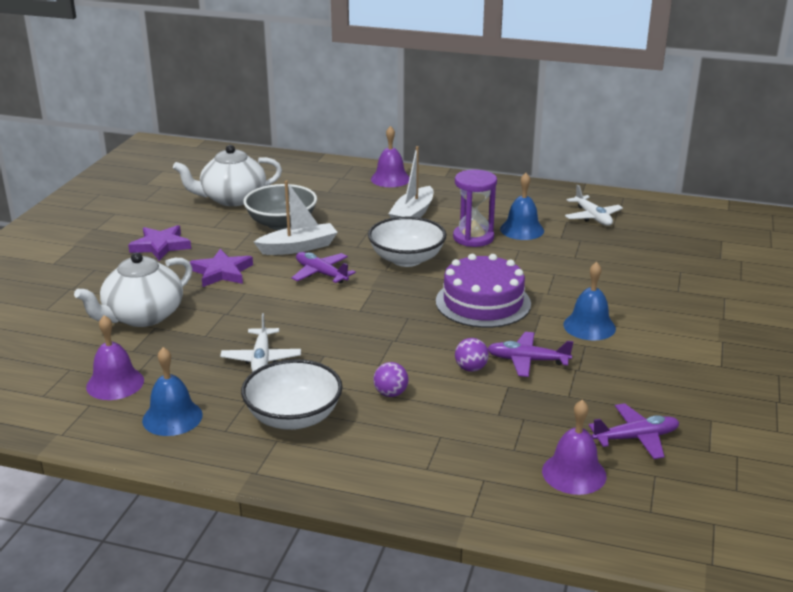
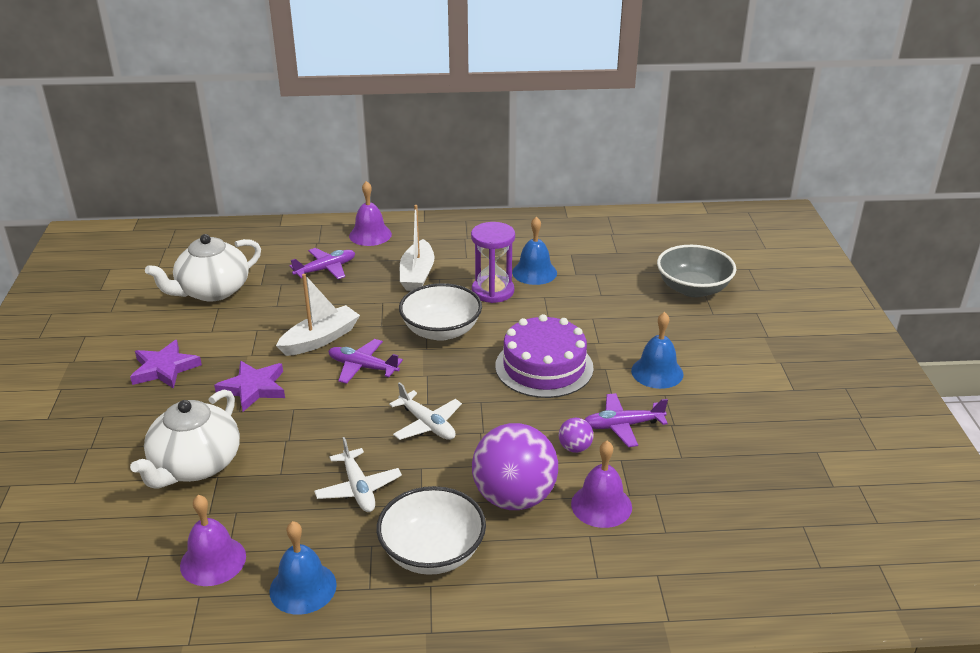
camera: 20 degrees left, 5 degrees up
grey bowl [243,184,317,230] -> grey bowl moved to [657,245,736,298]
purple ball [373,362,408,397] -> purple ball [472,423,558,510], size x2.31
purple bell [542,400,607,495] -> purple bell moved to [571,441,632,528]
white plane [565,185,623,226] -> white plane moved to [389,382,462,440]
purple plane [589,403,680,459] -> purple plane moved to [289,248,355,279]

